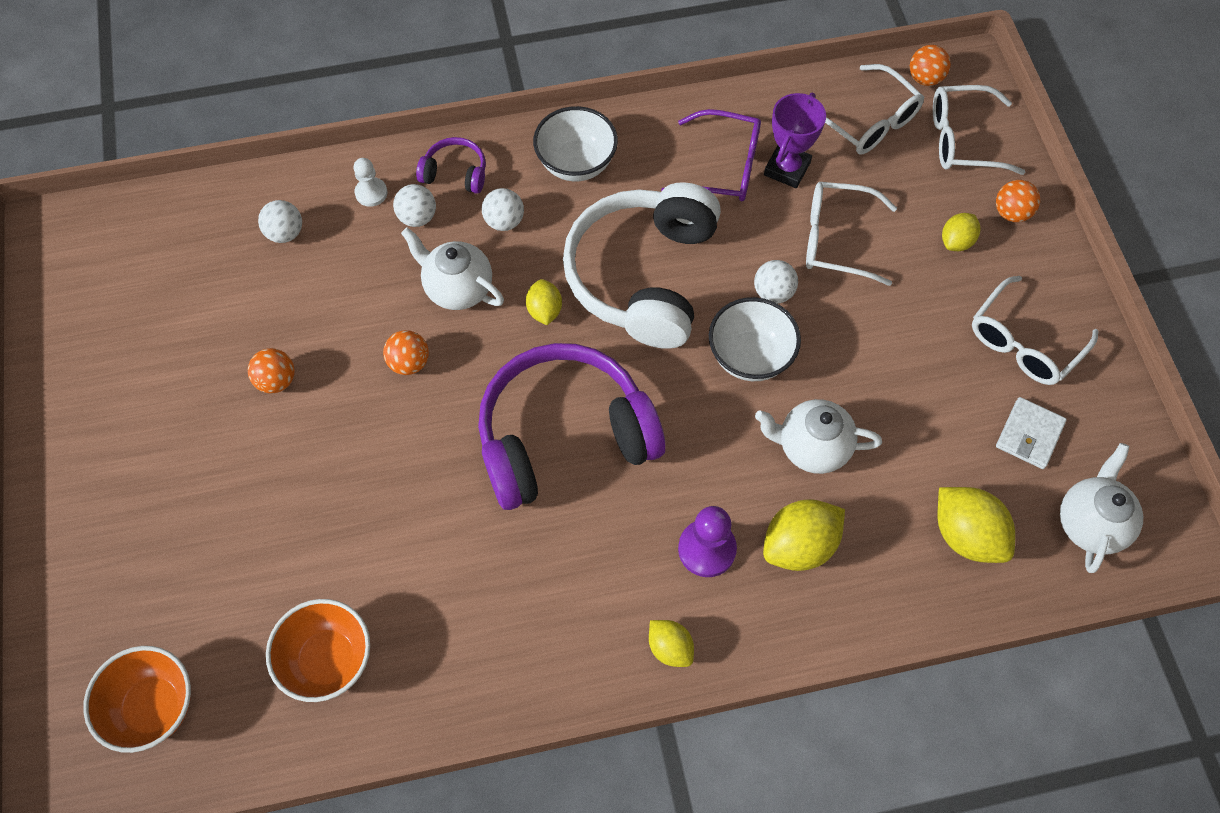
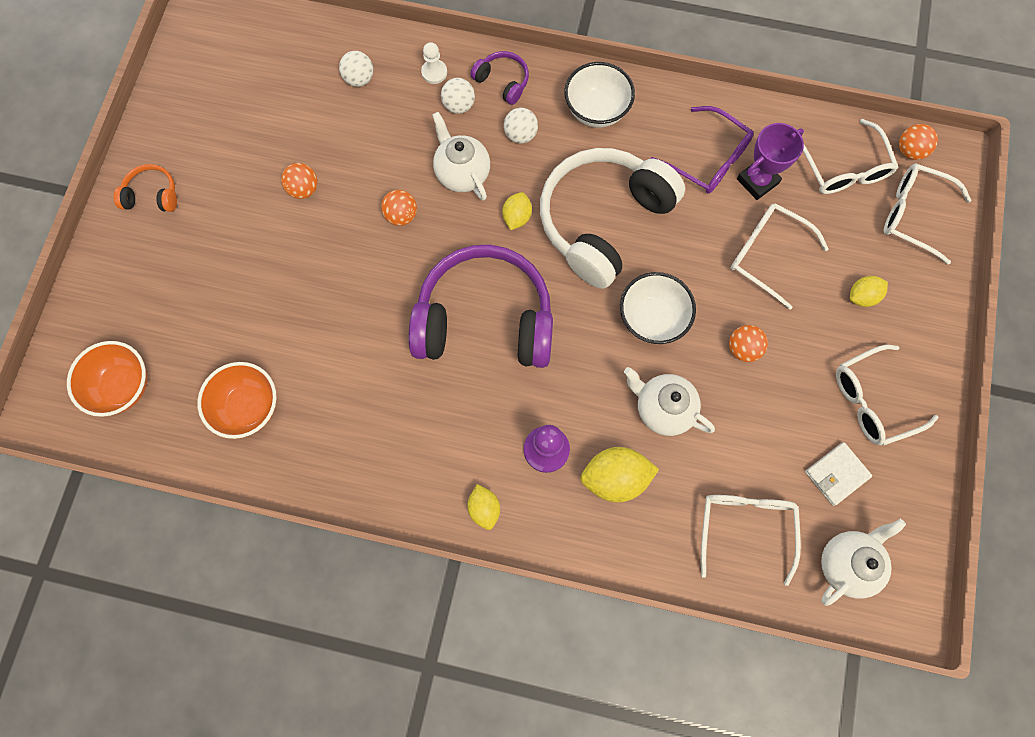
camera: 25 degrees right, 10 degrees up
white ball [754,260,798,304] -> none
yellow lemon [938,487,1015,563] -> white glasses [701,495,801,586]
orange ball [996,180,1040,222] -> orange ball moved to [729,325,768,362]
none -> orange headphones [114,164,177,212]

